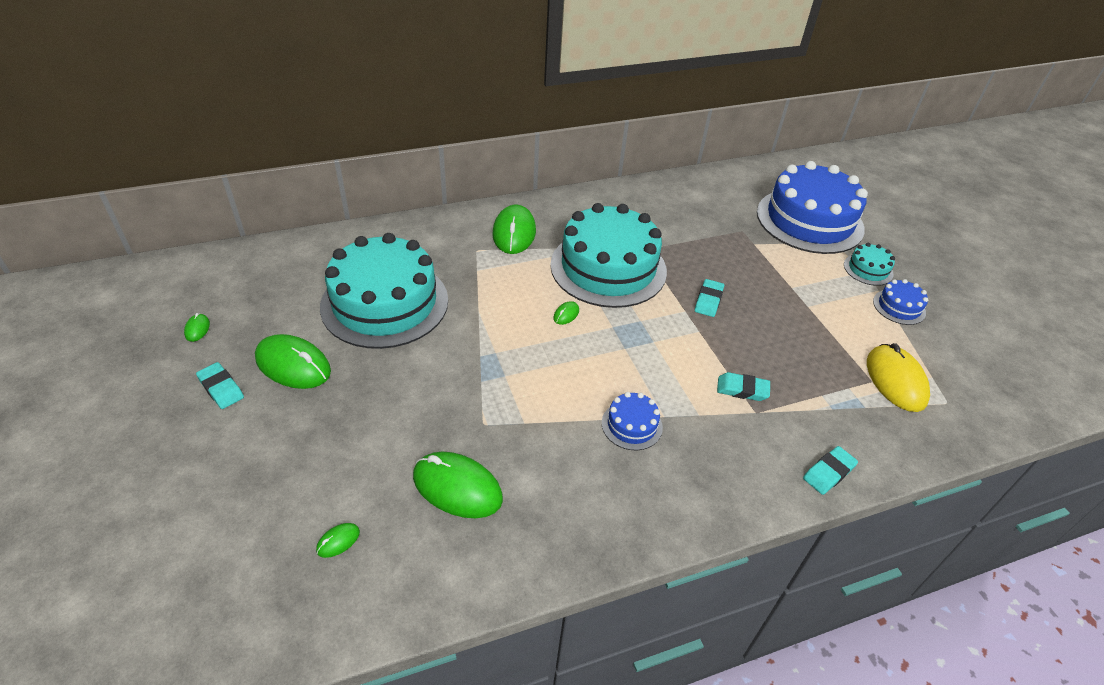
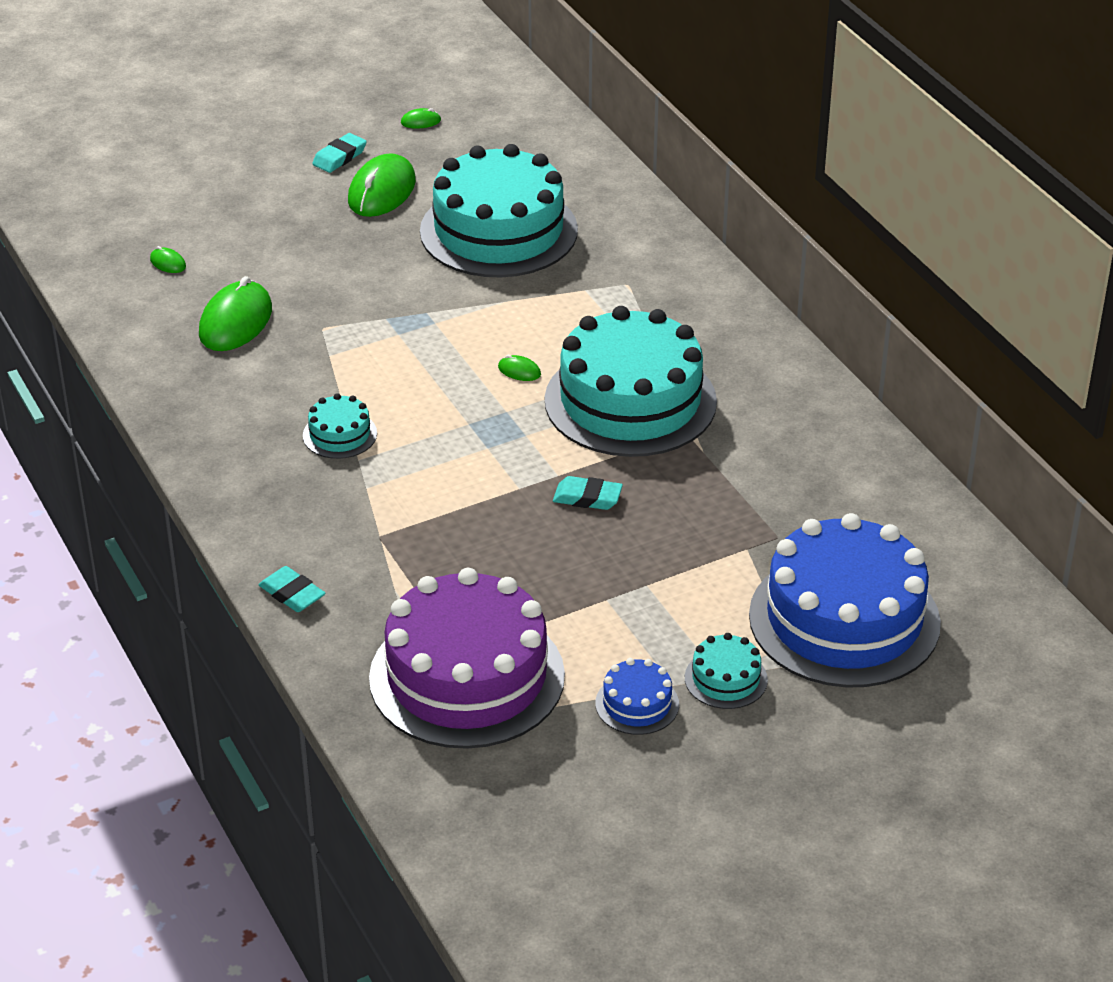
camera: 85 degrees right, 5 degrees down
green mouse [492,204,536,254] -> none
blue cake [602,392,663,450] -> turquoise cake [303,393,377,459]
turquoise eraser [717,372,770,401] -> none
yellow mouse [867,343,930,412] -> purple cake [369,568,565,749]

